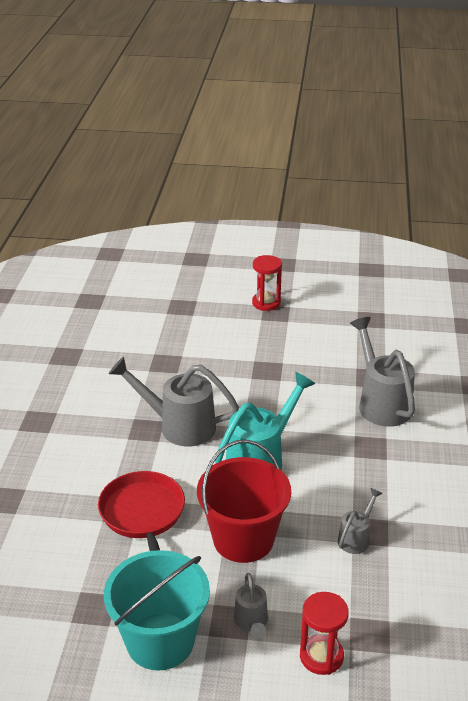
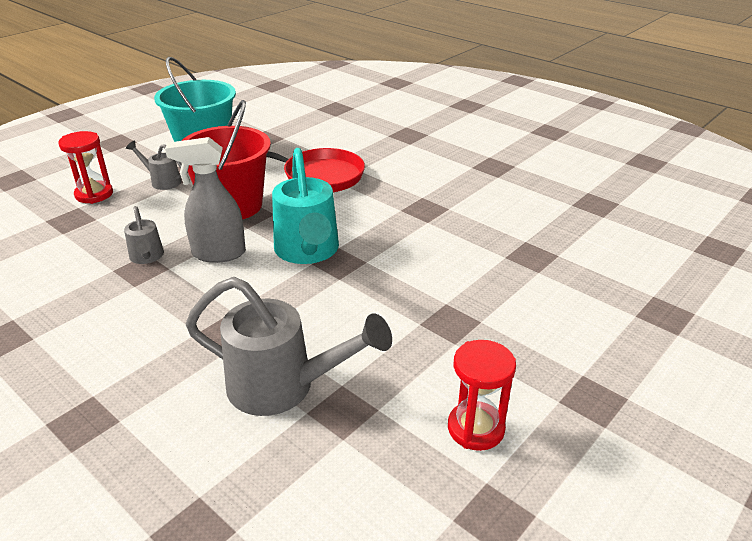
camera: 125 degrees right, 0 degrees up
grey watering can [109,357,239,447] -> none
red hourglass [252,255,282,311] -> red hourglass moved to [448,340,516,451]
none -> grey spray bottle [165,137,246,263]

